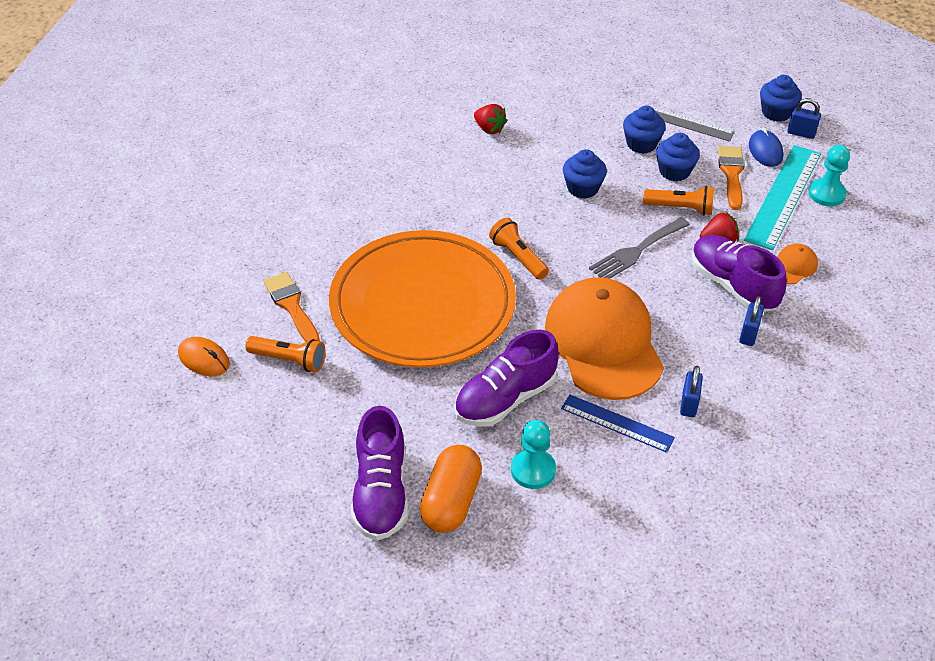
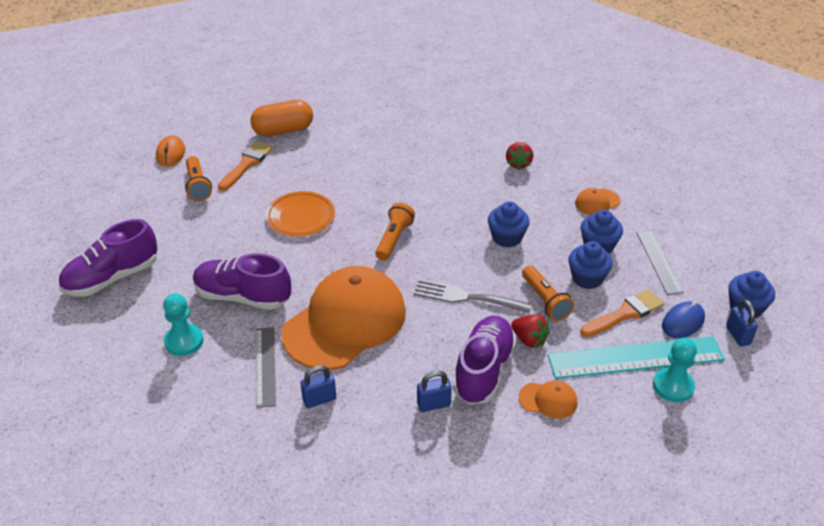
camera: 55 degrees right, 5 degrees down
orange plate [329,230,516,367] -> orange plate [266,191,335,236], size x0.44
orange capsule [419,445,482,533] -> orange capsule moved to [250,100,313,137]
blue ruler [561,394,675,453] -> grey ruler [256,327,276,408]
none -> orange cap [575,188,620,215]

